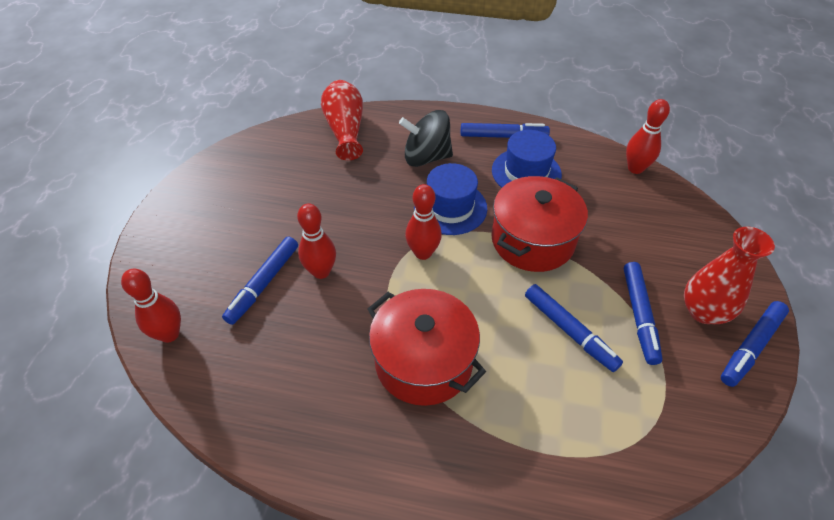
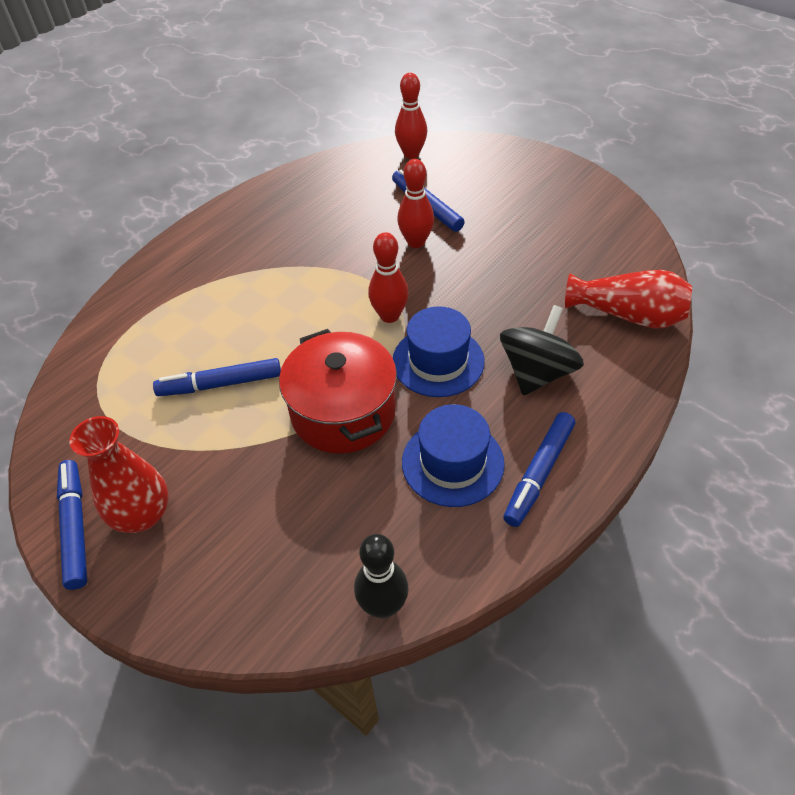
camera: 120 degrees right, 0 degrees up
red pot [368,289,486,406] -> none
blue marker [624,262,662,365] -> none
red bowling pin [626,99,670,174] -> black bowling pin [354,534,409,618]

